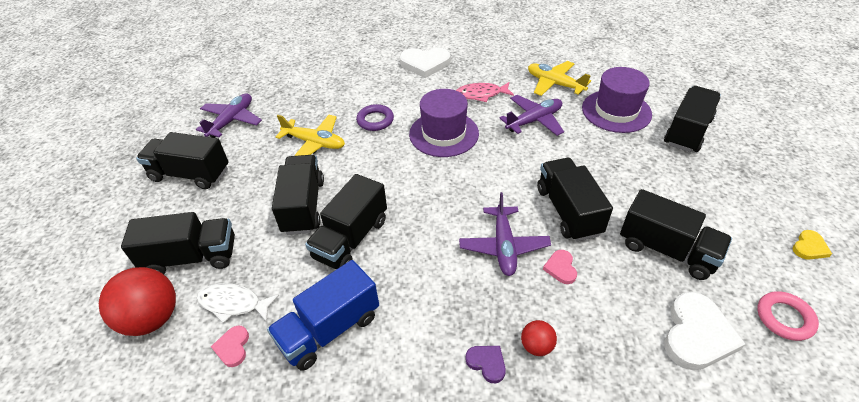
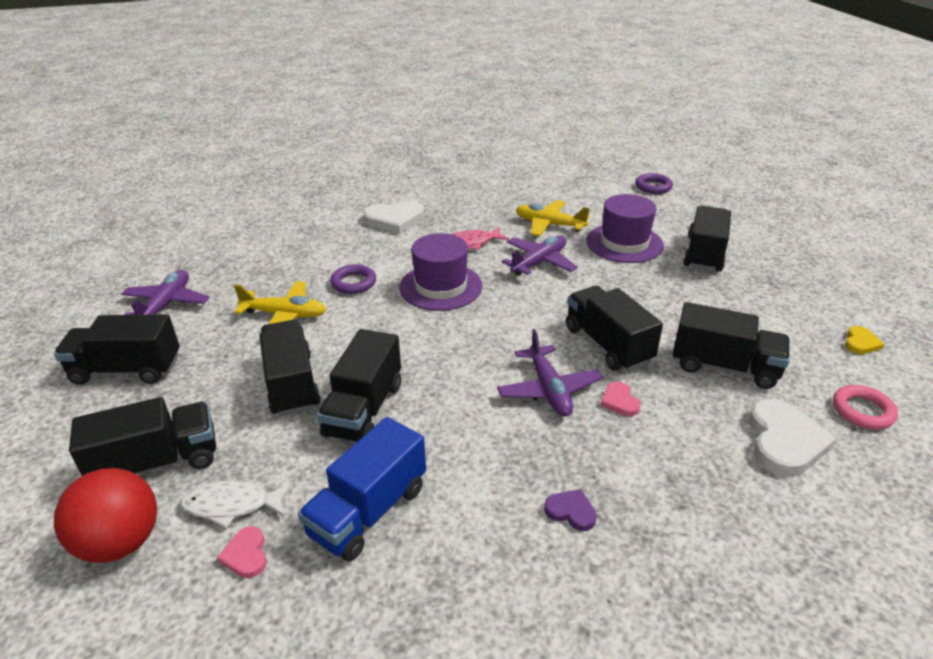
camera: 15 degrees left, 10 degrees down
red ball [521,320,557,356] -> none
none -> purple ring [635,173,673,194]

